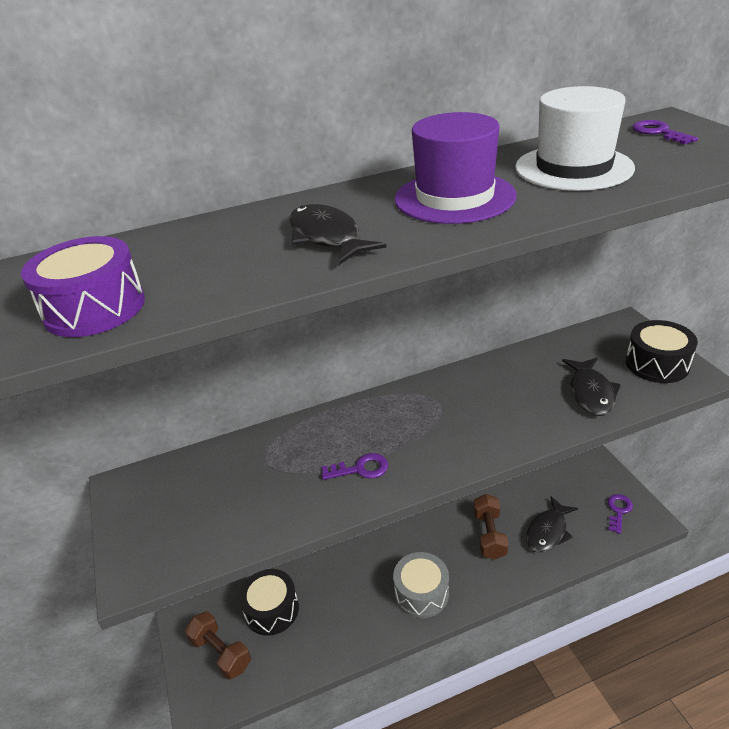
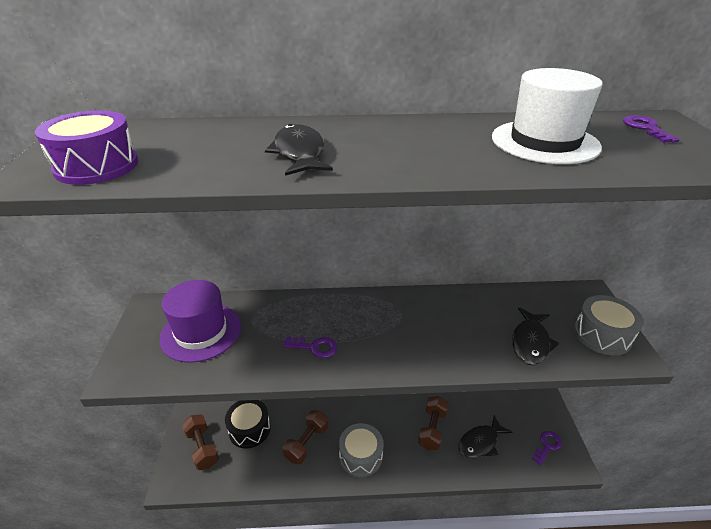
camera: 15 degrees right, 0 degrees up
purple hat [395,112,517,224] -> purple hat moved to [159,280,241,363]
black drum [626,320,698,383] -> grey drum [574,295,643,356]
none -> brown dumbbell [283,410,328,465]

